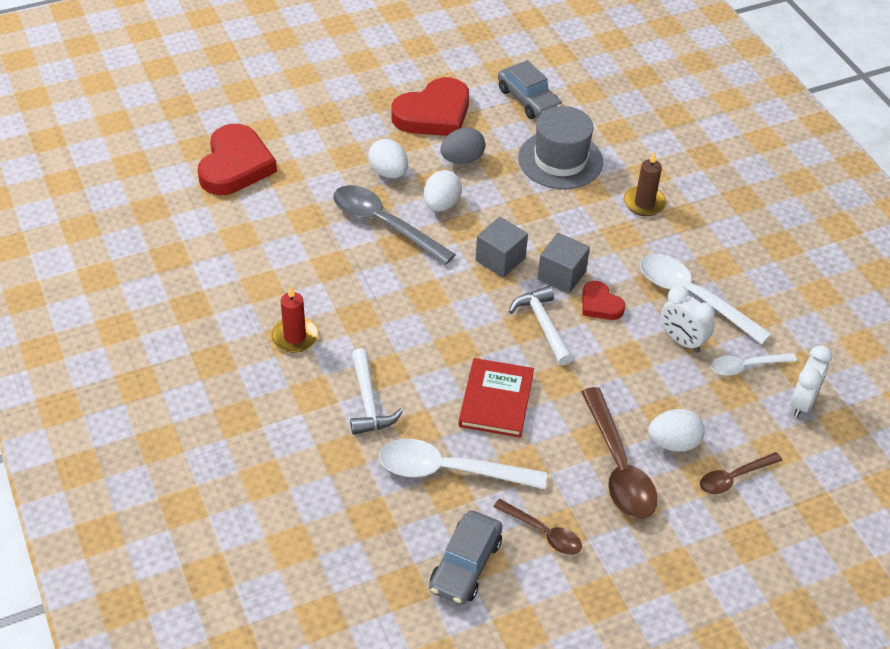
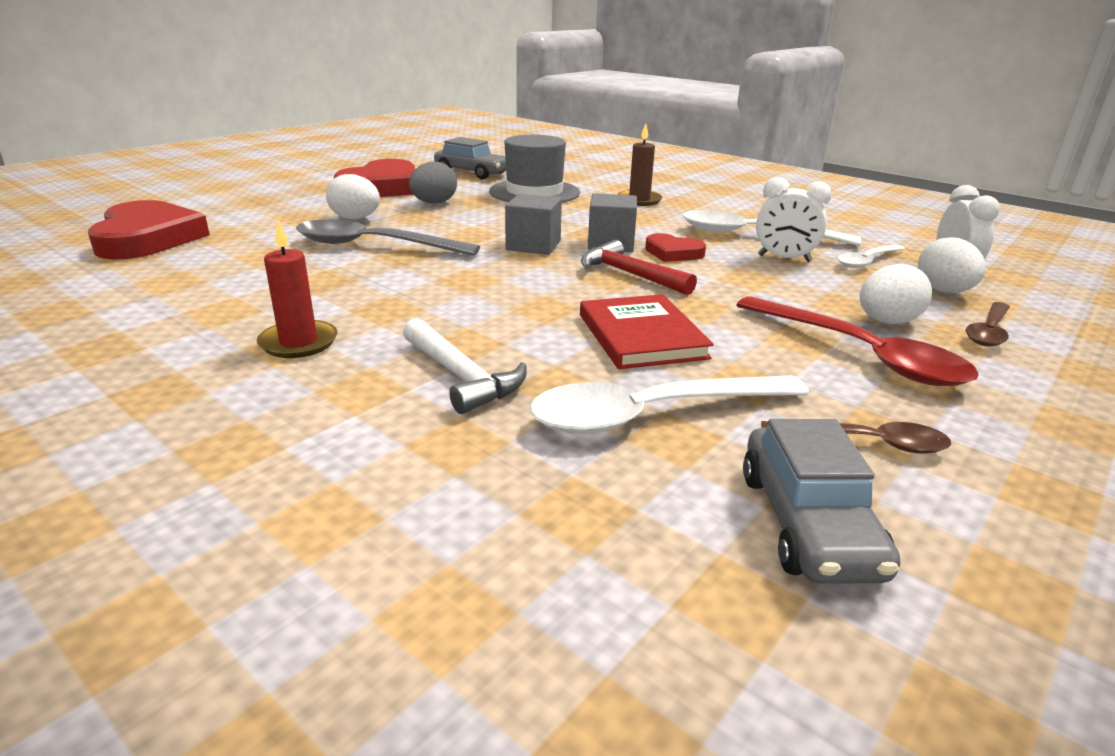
camera: 25 degrees left, 20 degrees down
white egg [424,170,462,211] -> white egg moved to [918,237,986,293]
white hammer [509,286,573,366] -> red hammer [581,239,697,295]
brown spoon [581,387,657,519] -> red spoon [736,296,979,386]

